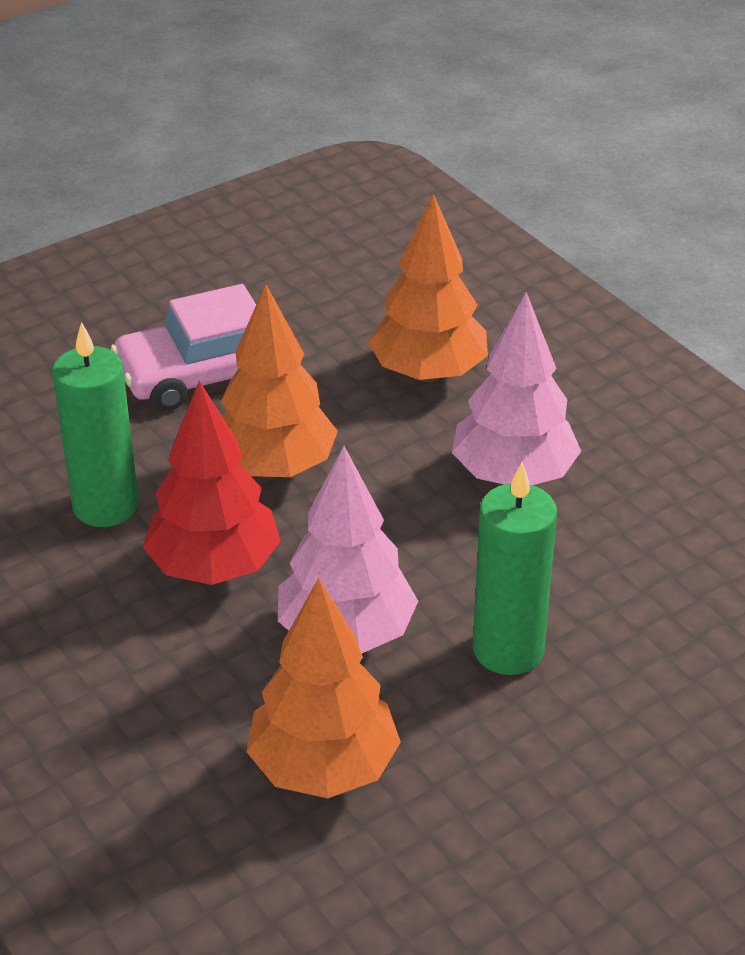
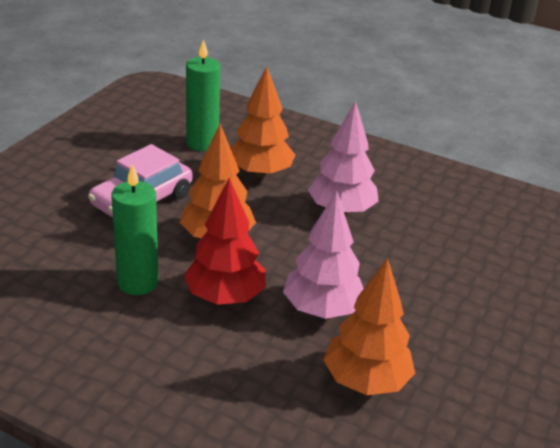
camera: 30 degrees left, 5 degrees down
green candle [473,463,557,675] -> green candle moved to [186,39,220,151]

